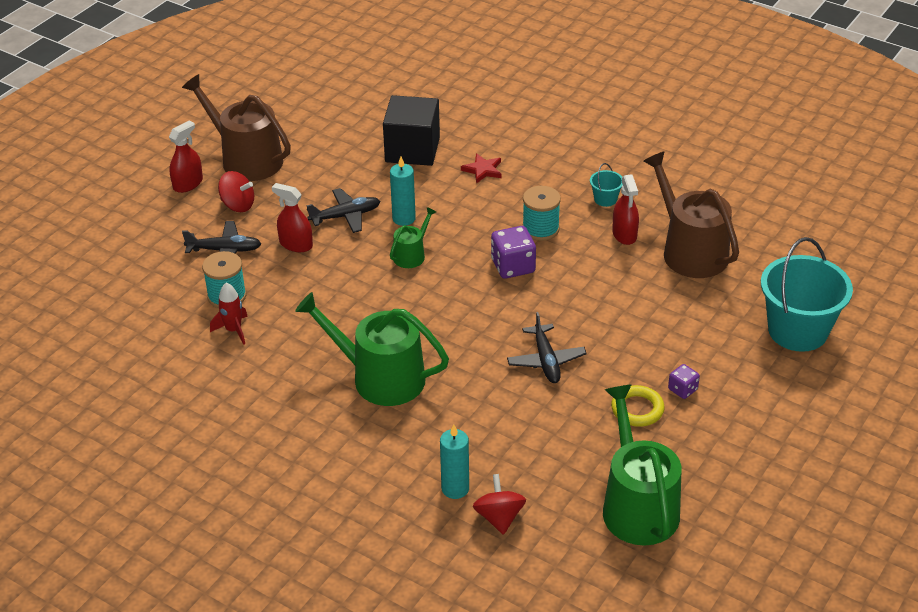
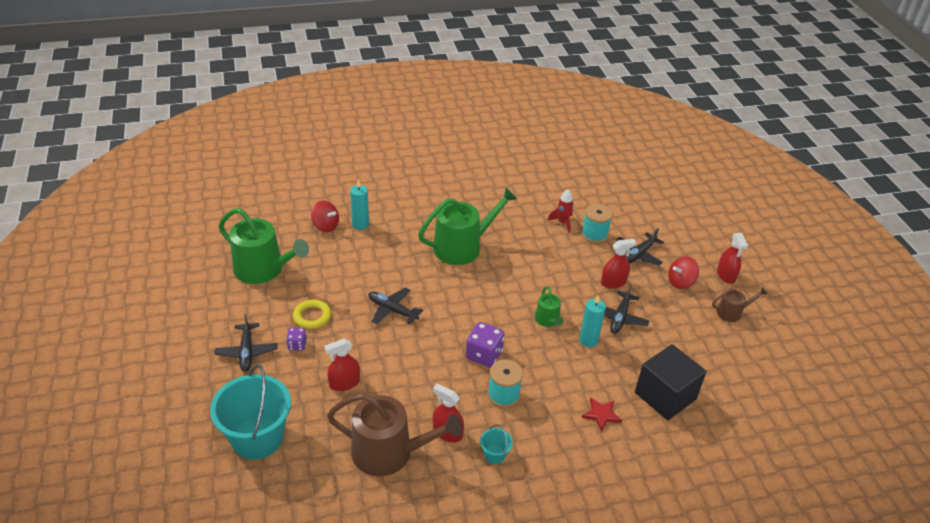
camera: 130 degrees right, 0 degrees up
brown watering can [182,74,291,181] -> brown watering can [712,287,767,322], size x0.49
none -> black plane [214,314,277,372]
none -> red spray bottle [324,339,360,391]

